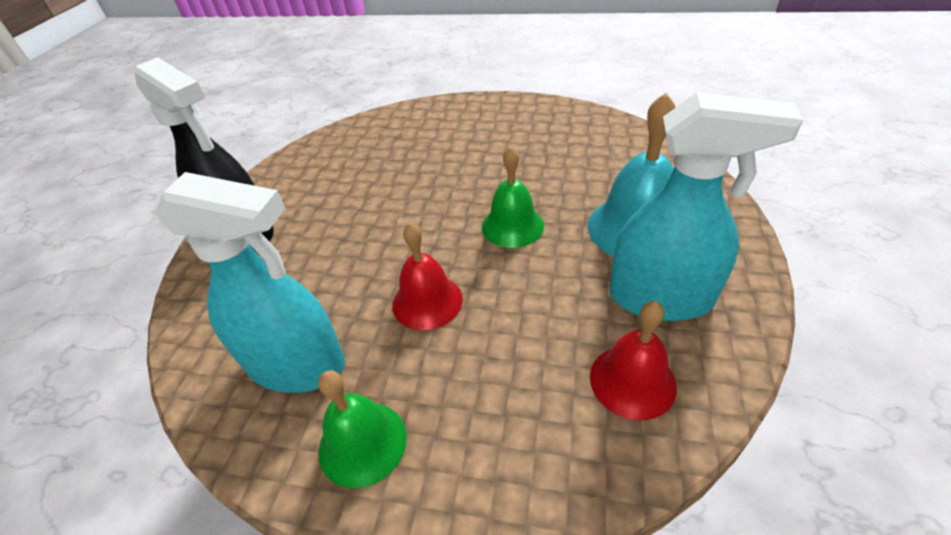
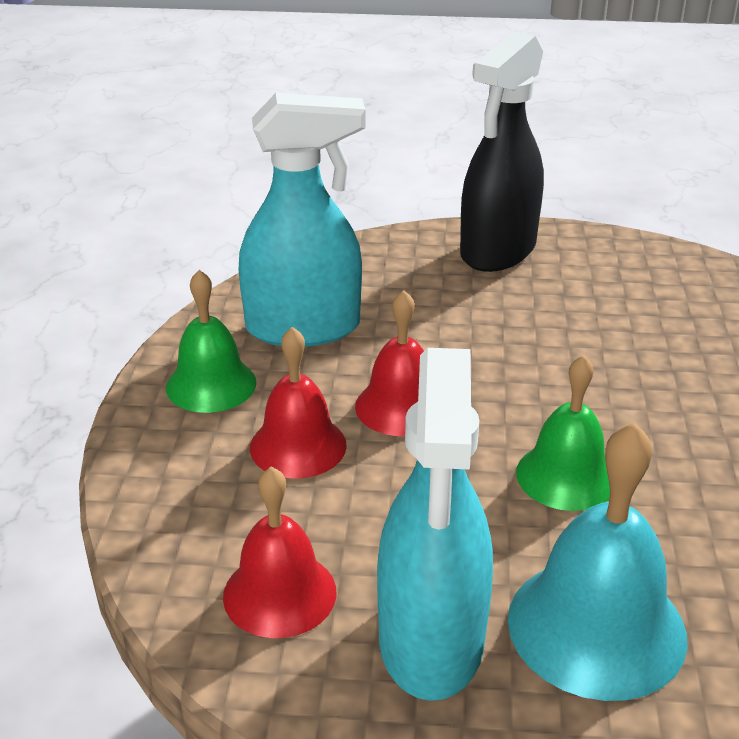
camera: 80 degrees right, 10 degrees down
turquoise spray bottle [155,172,345,393] -> turquoise spray bottle turned 105 degrees counterclockwise [239,93,366,347]
none -> red bell [250,327,347,479]

